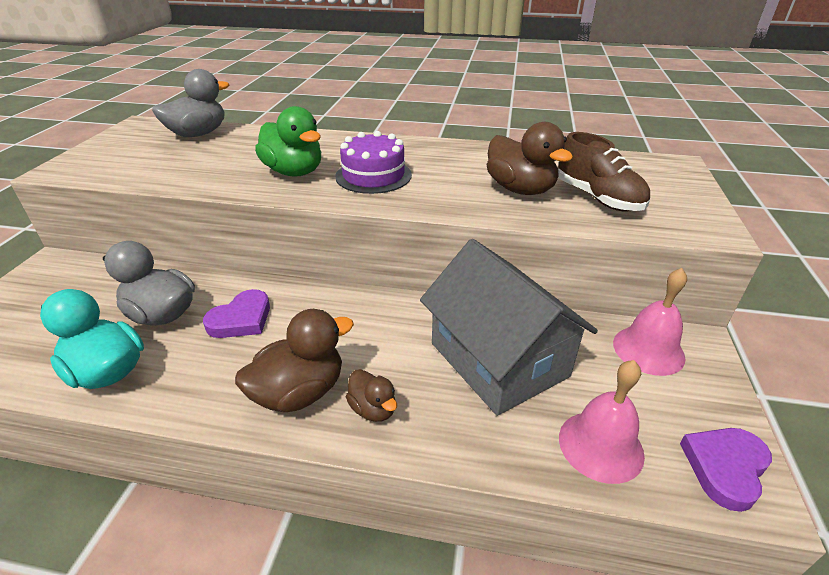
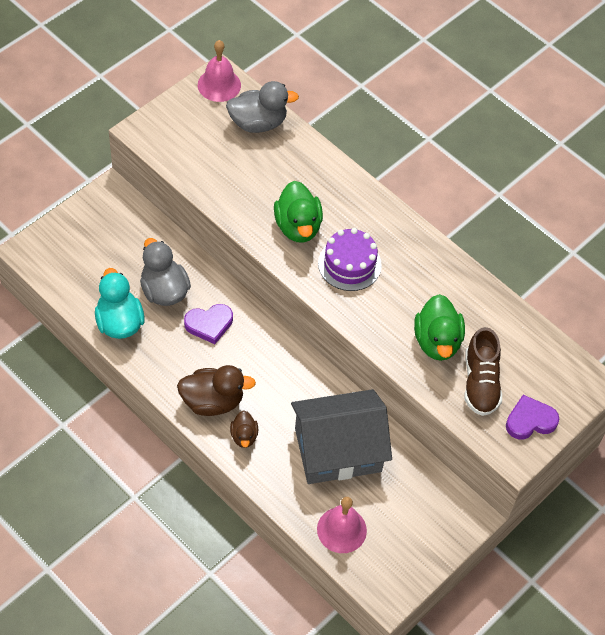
camera: 30 degrees right, 20 degrees up
grey house [420,239,598,416] -> grey house turned 75 degrees clockwise [291,389,392,484]
brown duck [487,122,573,195] -> green duck [414,294,465,361]
pink bell [613,268,687,376] -> pink bell moved to [198,40,241,102]
purple heart [680,428,772,512] -> purple heart moved to [506,395,559,440]

